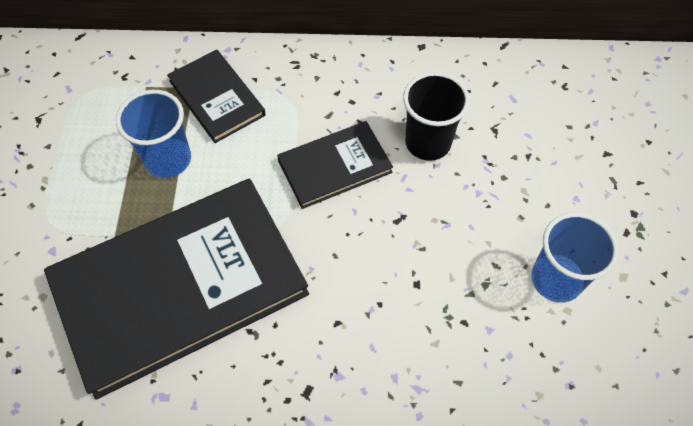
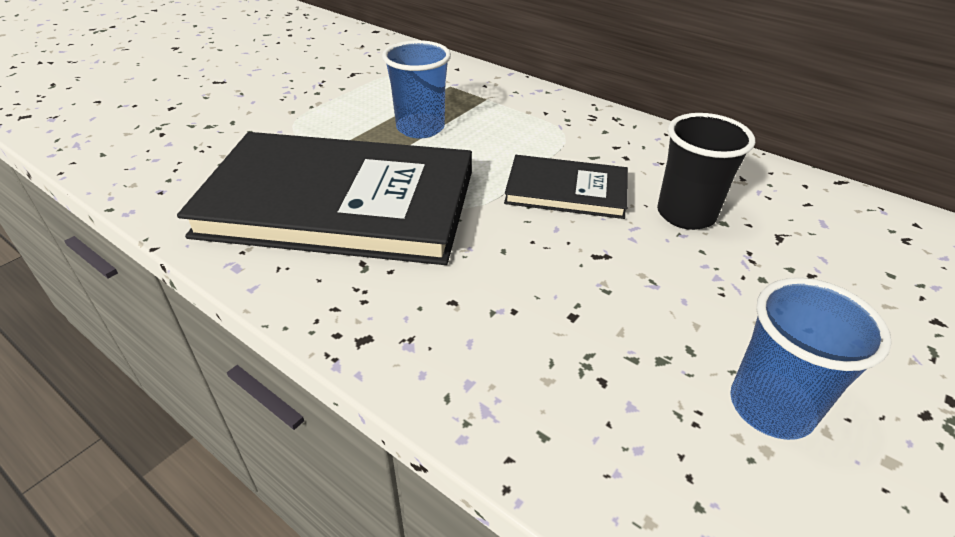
camera: 35 degrees right, 20 degrees down
black book [167,49,266,143] -> none

